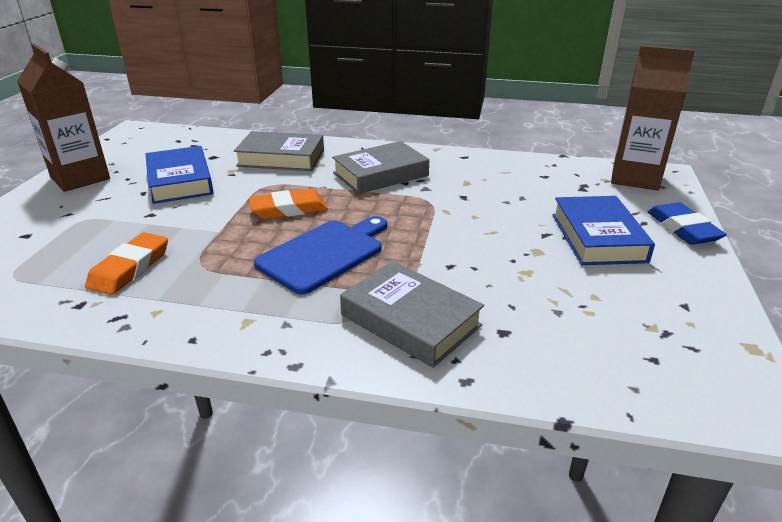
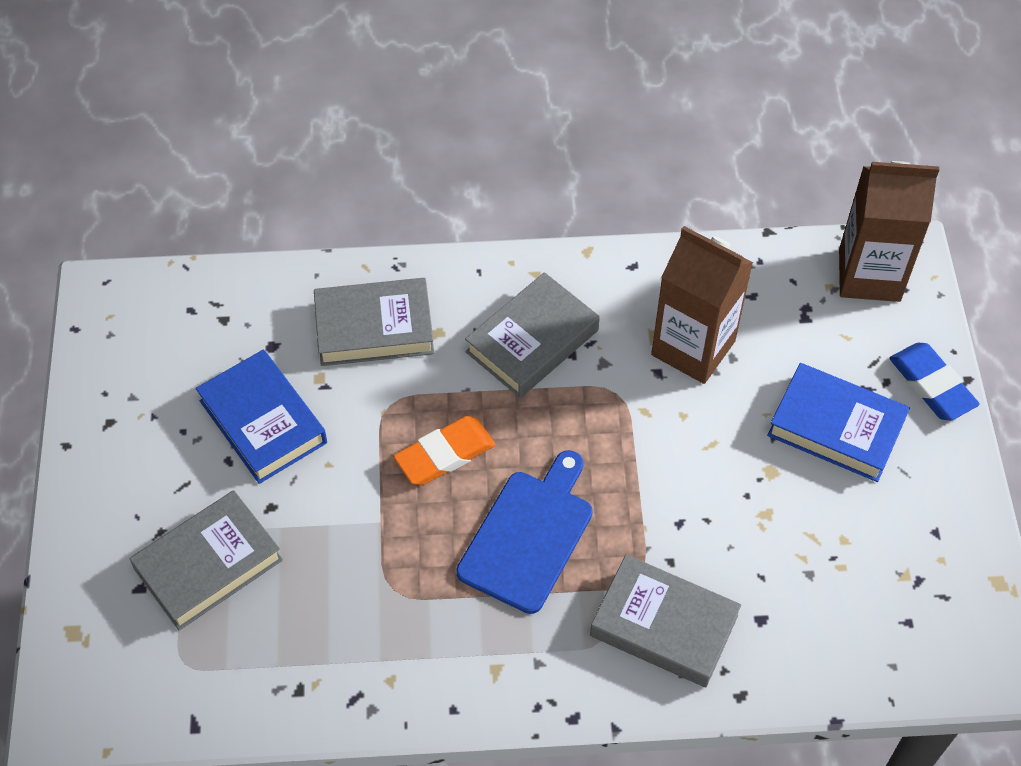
camera: 15 degrees left, 25 degrees up
brown carton [17,43,110,192] -> brown carton moved to [651,226,753,384]
orange eraser [85,232,168,295] -> none
blue book [552,196,655,265] -> blue book turned 45 degrees counterclockwise [767,363,910,482]
none -> grey book [130,490,283,630]

